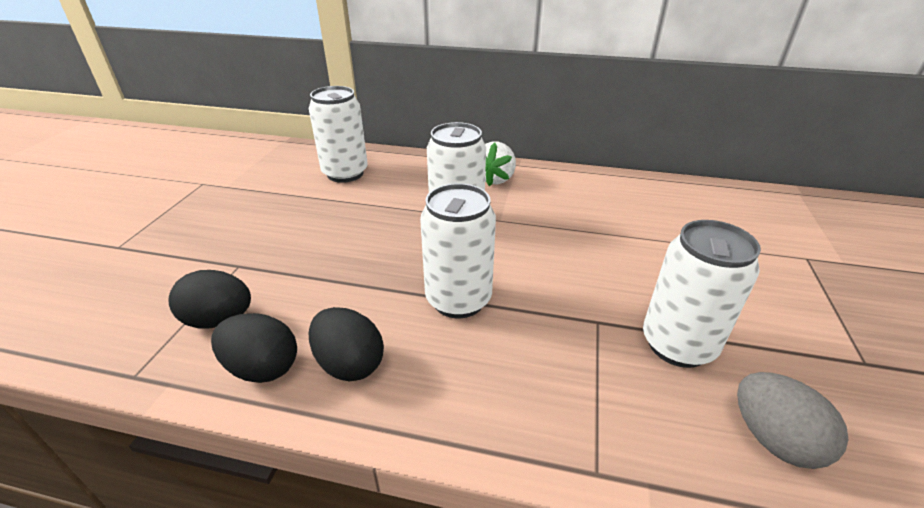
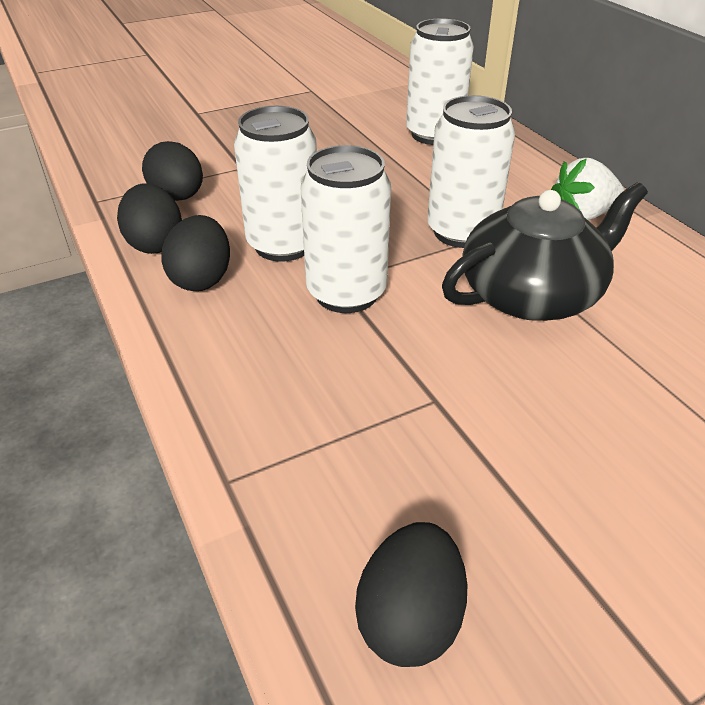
camera: 50 degrees right, 5 degrees up
white can [643,220,761,368] -> white can moved to [234,106,317,262]
grey egg [737,372,849,469] -> black egg [355,522,467,667]
none -> black teapot [442,182,648,321]

